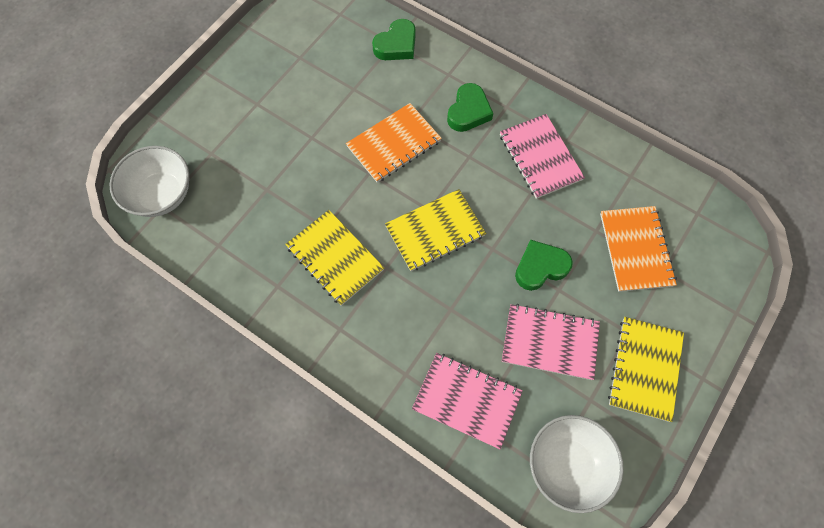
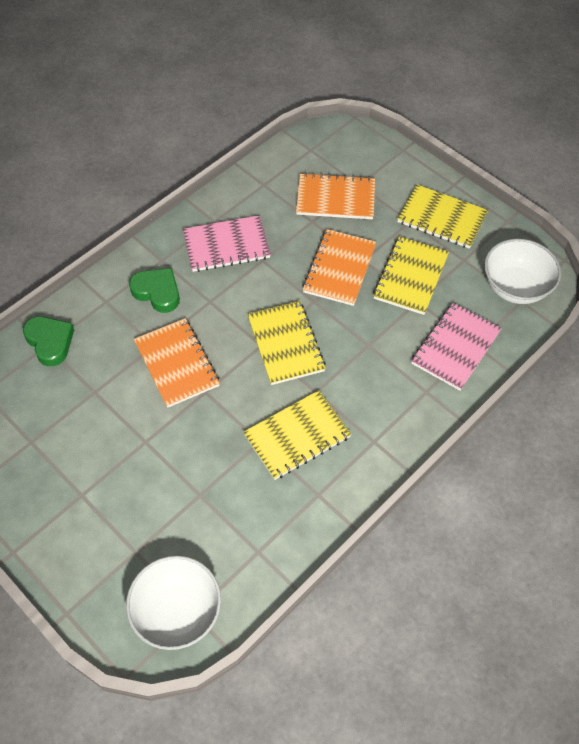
camera: 80 degrees left, 10 degrees down
pink notebook [502,304,600,380] -> yellow notebook [373,236,449,315]
green heart [515,240,573,291] -> orange notebook [302,229,377,306]

